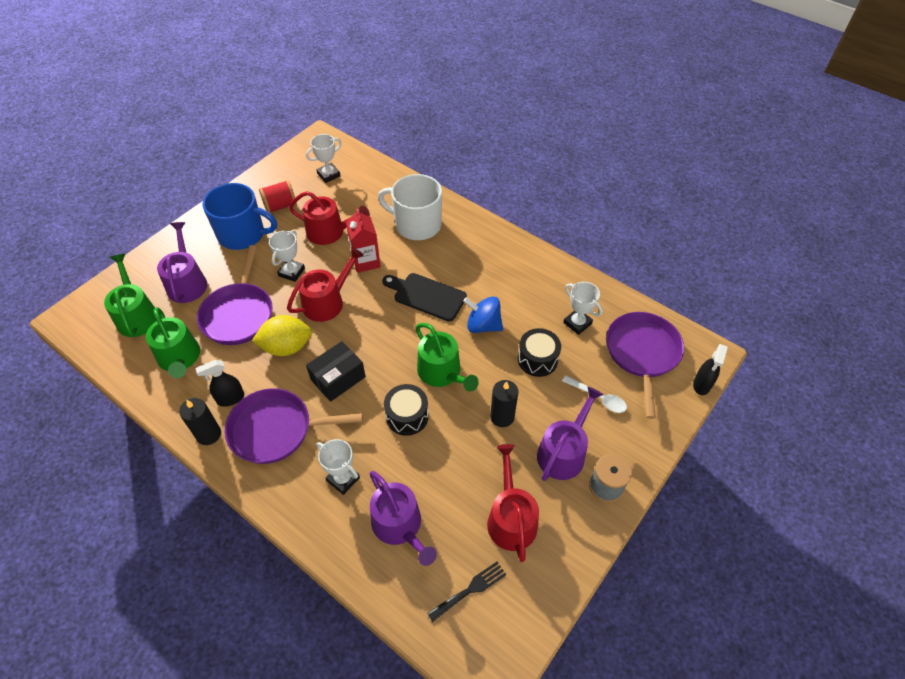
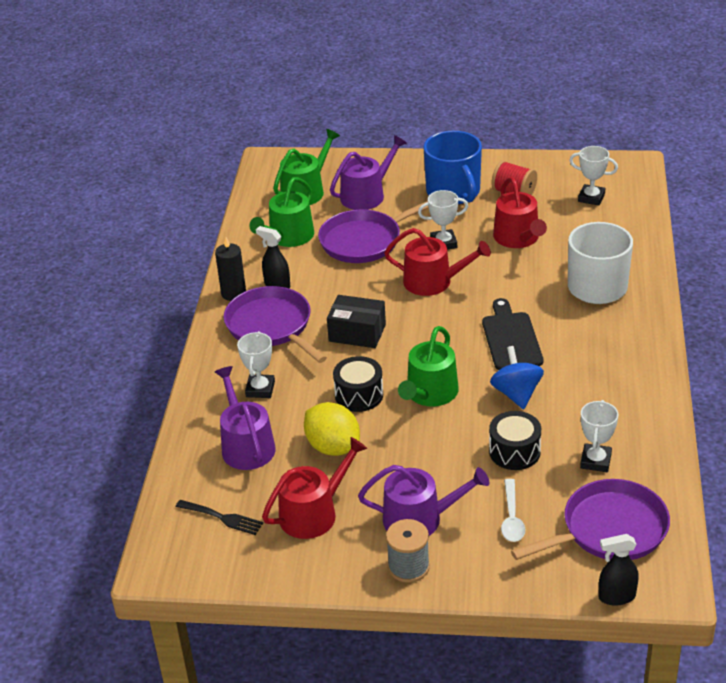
camera: 60 degrees right, 15 degrees down
yellow lemon [252,315,312,356] -> yellow lemon moved to [304,402,360,456]
red carton [346,208,381,273] -> none
purple watering can [369,471,437,566] -> purple watering can turned 135 degrees clockwise [215,366,276,470]
black candle [490,380,518,427] -> none

